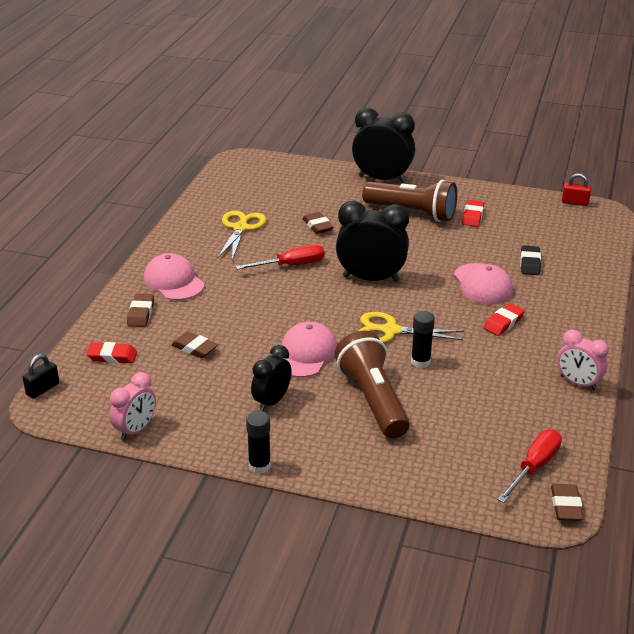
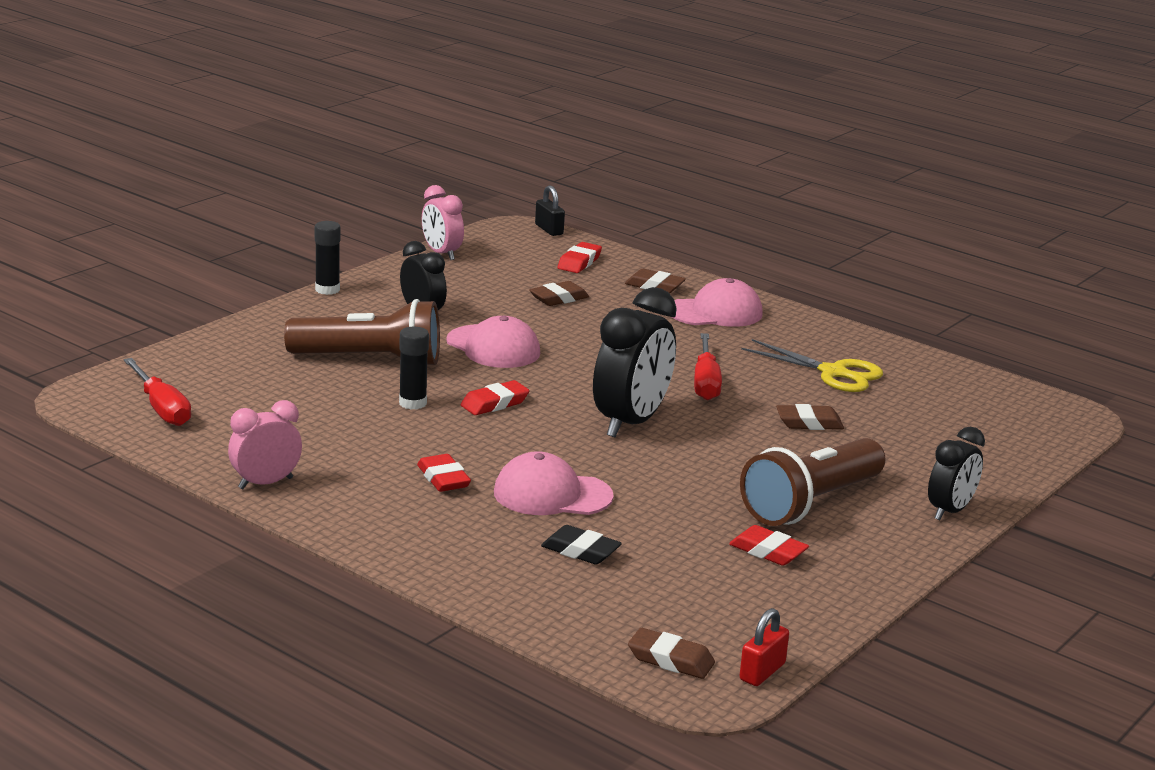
camera: 110 degrees right, 10 degrees down
black clock [352,108,415,183] -> black clock [928,427,985,520], size x0.60
yellow scissors [359,312,464,343] -> red eraser [461,380,529,415]
brown eraser [551,484,584,521] -> brown eraser moved to [628,628,715,679]

